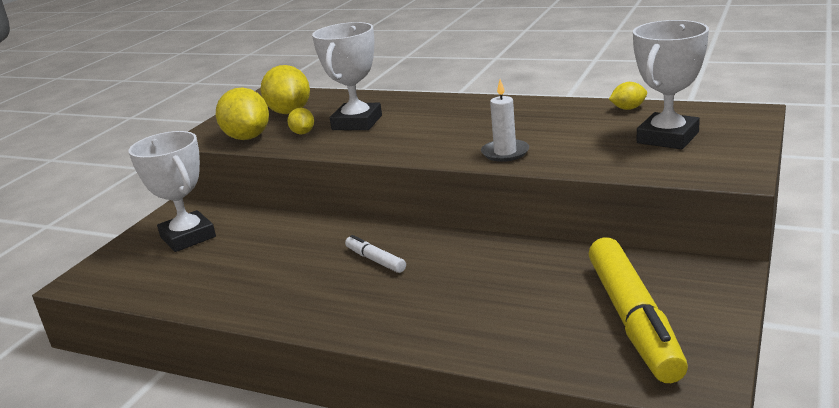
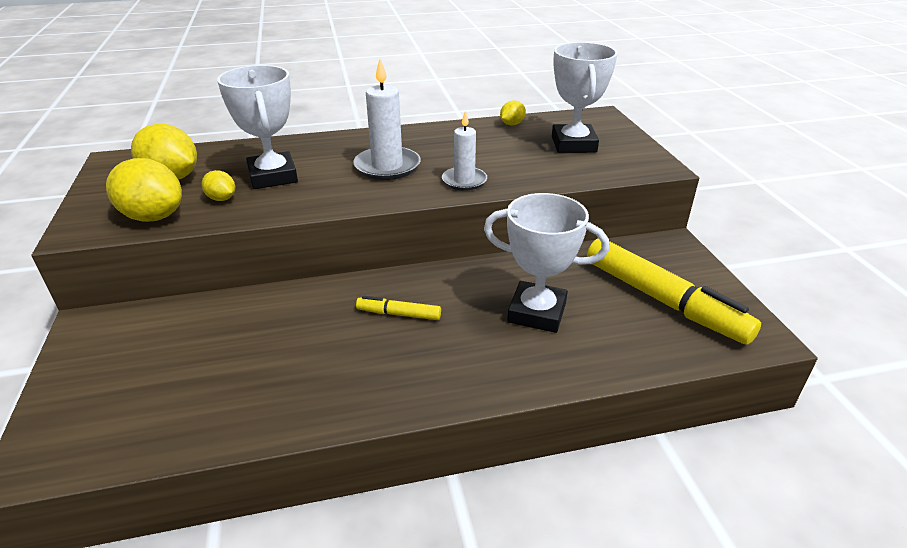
camera: 40 degrees left, 10 degrees up
white trophy [128,131,216,252] -> white trophy moved to [484,193,609,333]
white marker [345,235,406,273] -> yellow marker [356,296,441,320]
none -> white candle [353,59,421,180]

